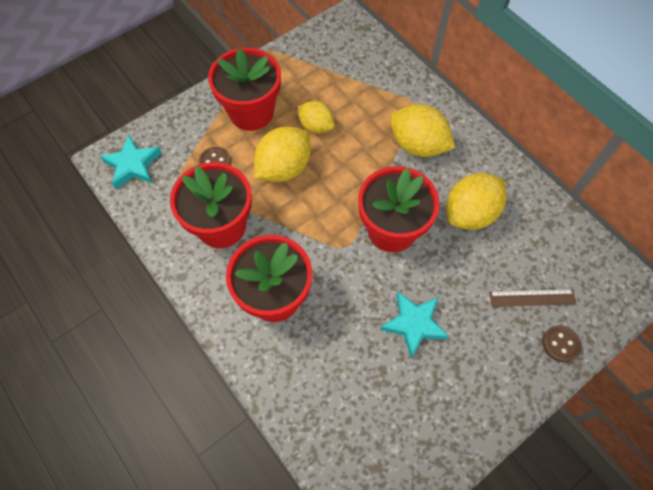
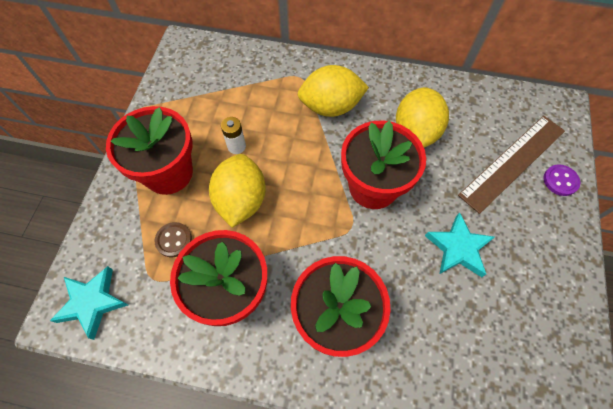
camera: 40 degrees left, 0 degrees up
yellow lemon [298,101,334,134] -> white battery [221,117,246,154]
brown ruler [489,289,576,307] -> brown ruler [458,116,565,214], size x1.80
brown button [542,325,581,362] -> purple button [544,164,580,196]

